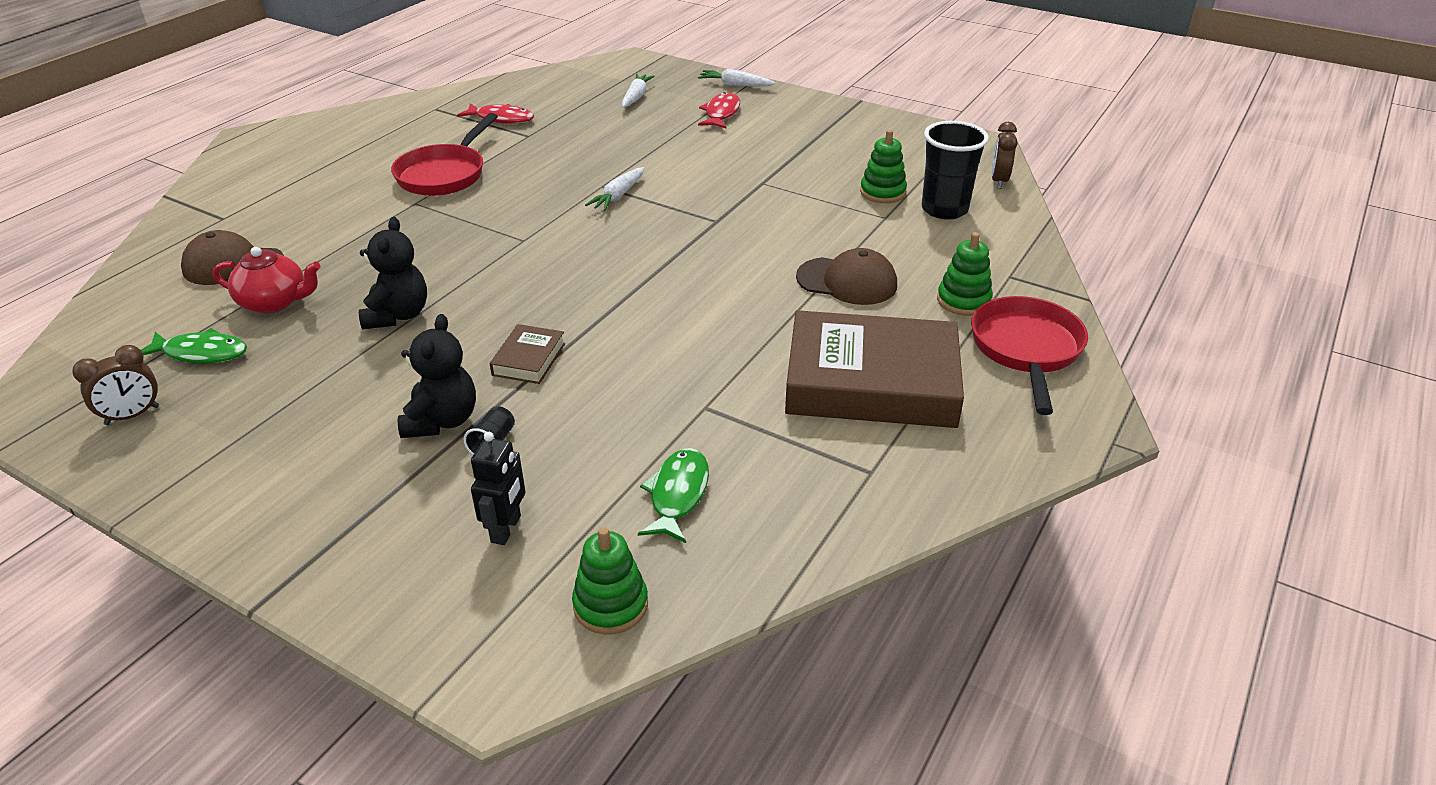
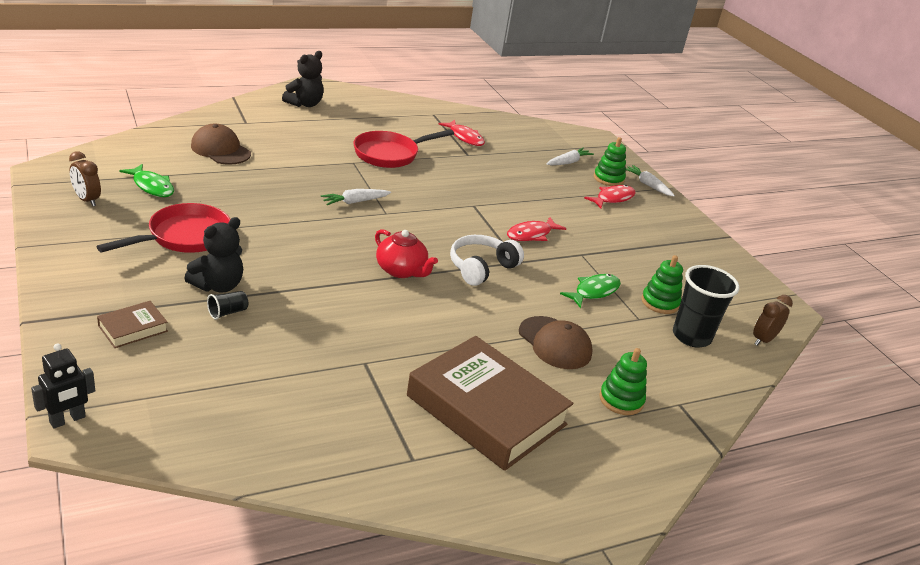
camera: 30 degrees right, 5 degrees down
brown clock [72,345,159,425] -> brown clock turned 45 degrees clockwise [69,151,101,206]
red teapot [213,247,320,314] -> red teapot moved to [375,229,438,278]
black teddy bear [359,217,427,329] -> black teddy bear moved to [282,51,324,107]
black robot [471,432,526,545] -> black robot moved to [31,343,95,429]
brown book [490,324,565,384] -> brown book moved to [97,301,168,348]
green stacking toy [572,527,648,635] -> green stacking toy moved to [594,137,626,186]
white carrot [585,167,644,211] -> white carrot moved to [321,189,391,205]
green fish [638,448,709,543] -> green fish moved to [560,274,621,308]
red pan [971,296,1088,415] -> red pan moved to [96,203,231,253]
none -> white headphones [450,235,524,286]
none -> red fish [507,217,566,241]

